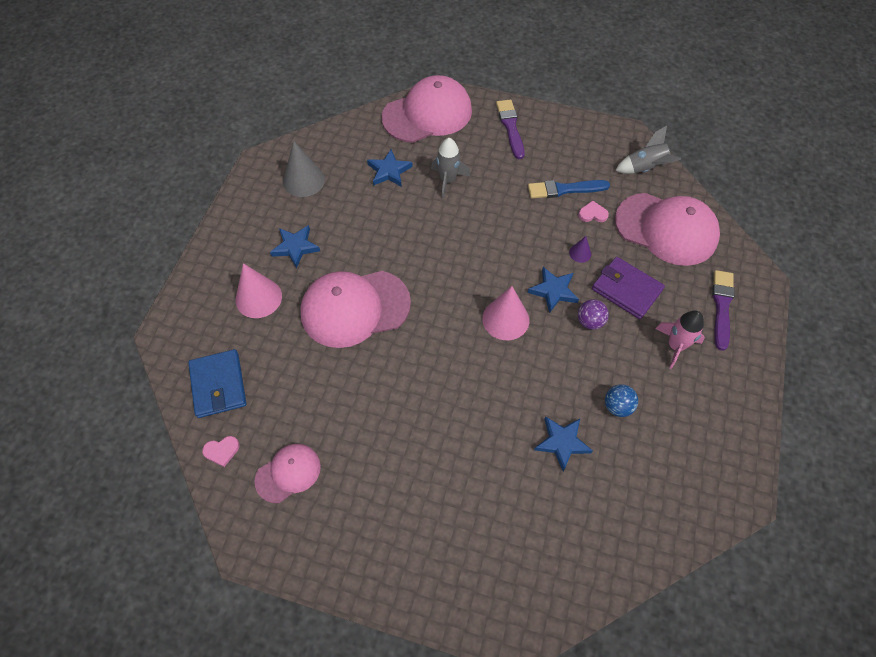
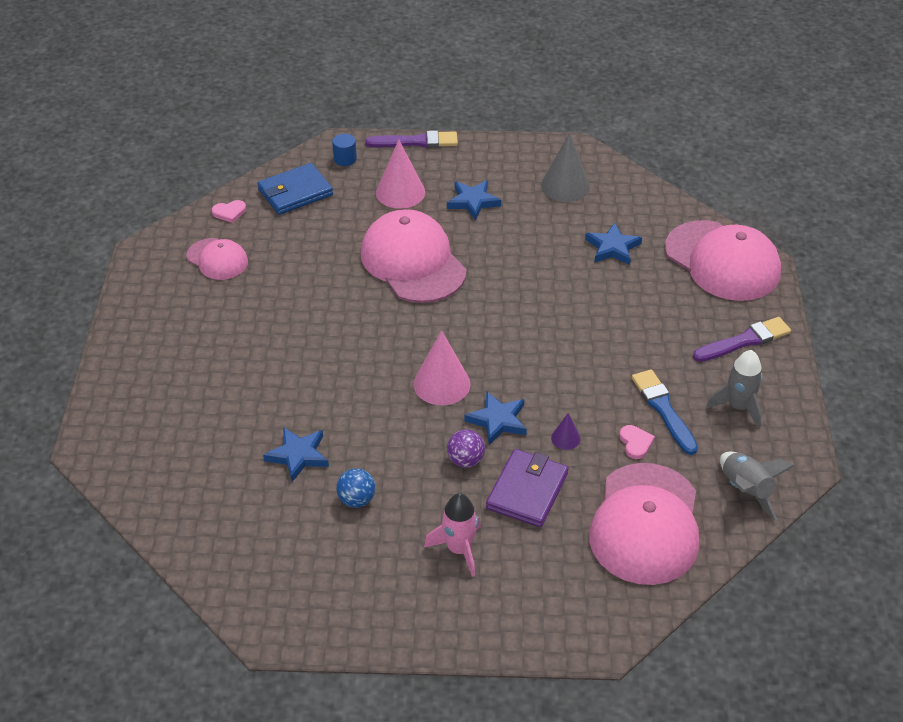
camera: 75 degrees right, 15 degrees down
pink heart [202,436,240,467] -> pink heart turned 75 degrees counterclockwise [212,200,246,223]
grey rocket [431,138,471,198] -> grey rocket moved to [706,350,763,428]
purple brush [712,270,735,351] -> purple brush moved to [365,131,458,148]
none -> blue cylinder [332,134,357,166]

